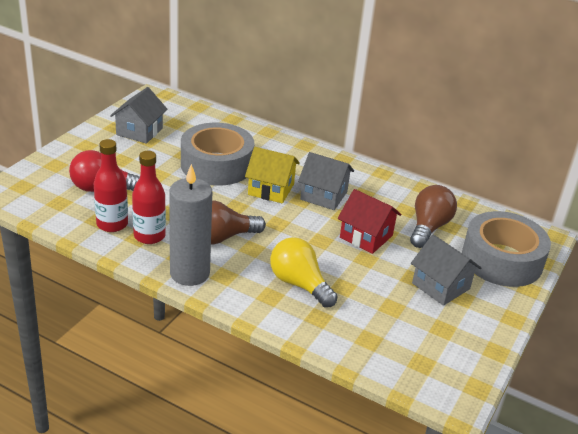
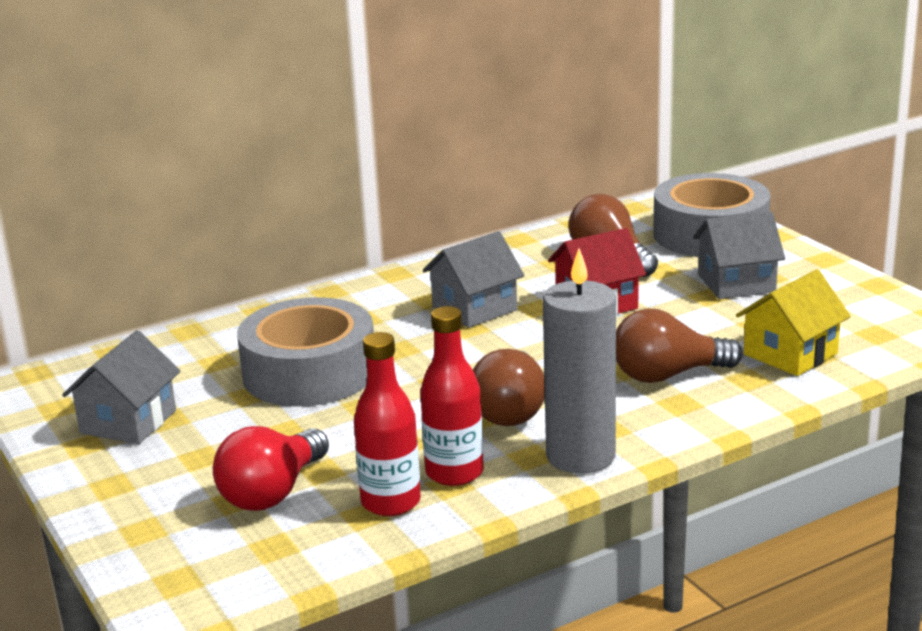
camera: 55 degrees left, 10 degrees down
grey house [110,87,168,144] -> grey house turned 60 degrees clockwise [62,330,180,444]
yellow house [245,147,300,204] -> yellow house moved to [736,270,851,376]
yellow light bulb [270,237,338,308] -> brown light bulb [616,308,743,383]

